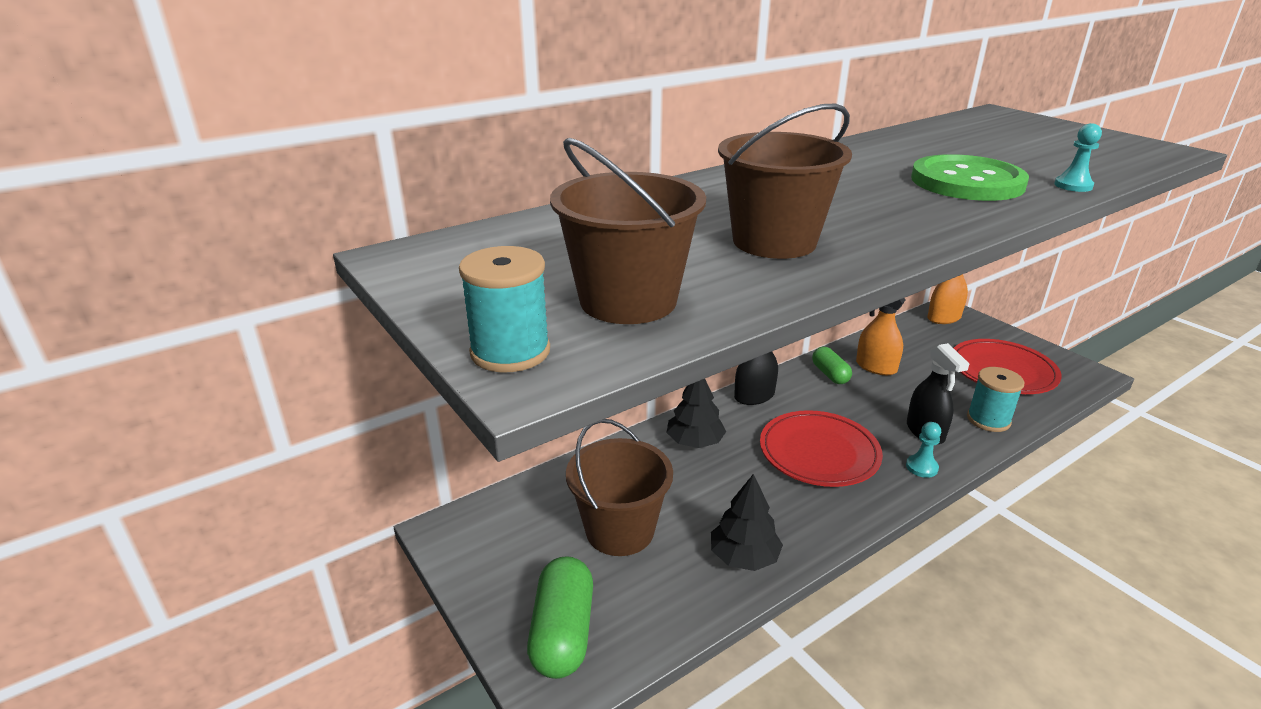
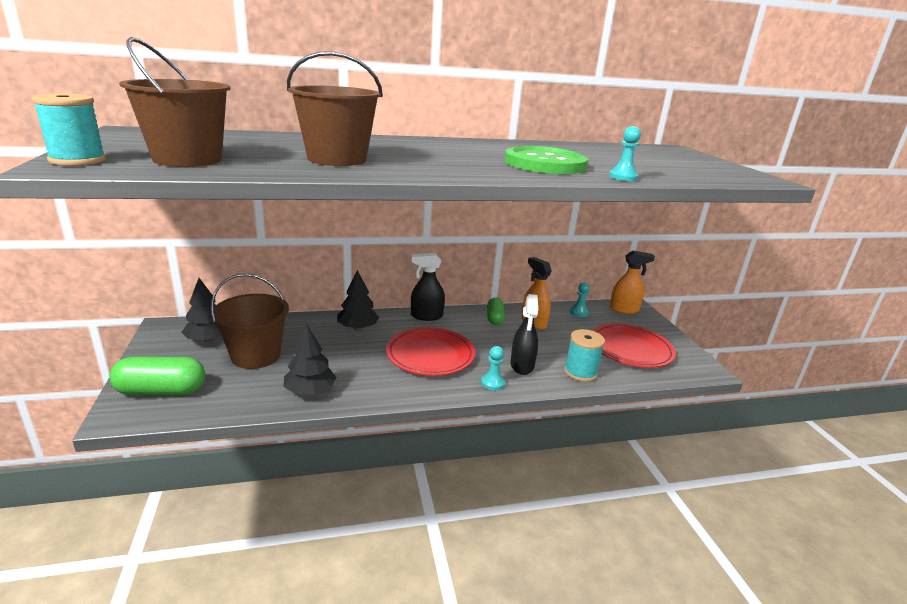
camera: 20 degrees right, 5 degrees down
green capsule [527,556,593,679] -> green capsule turned 60 degrees clockwise [109,357,205,395]
none -> black tree [181,278,222,342]
none -> turquoise pawn [570,282,590,317]

